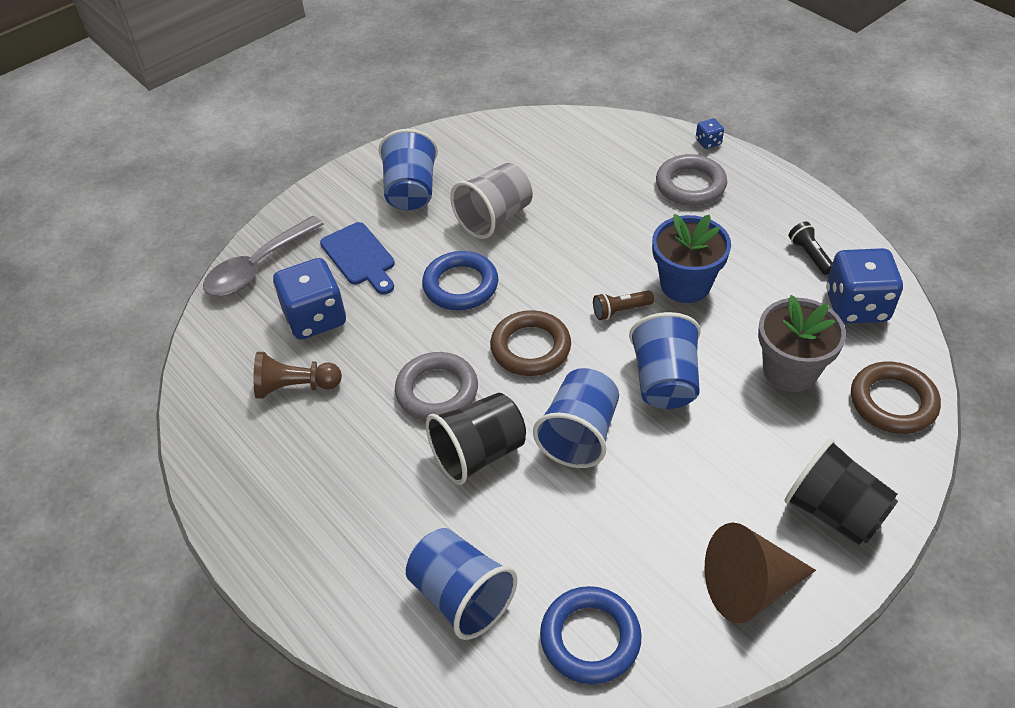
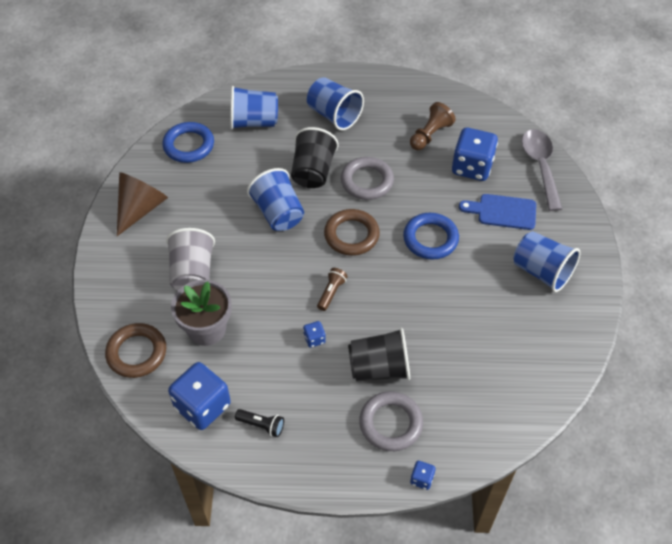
camera: 130 degrees right, 5 degrees up
grey cup [450,163,533,239] -> grey cup moved to [166,228,215,291]
blue cup [629,312,701,409] -> blue cup moved to [307,77,364,130]
blue flower pot [652,214,731,303] -> blue dice [303,321,326,348]
black cup [784,438,898,545] -> black cup moved to [348,328,410,382]

